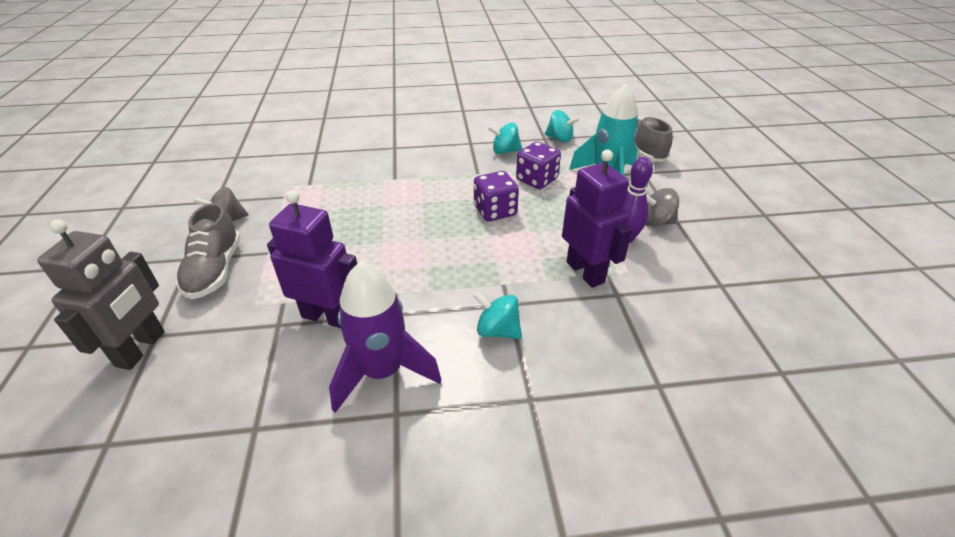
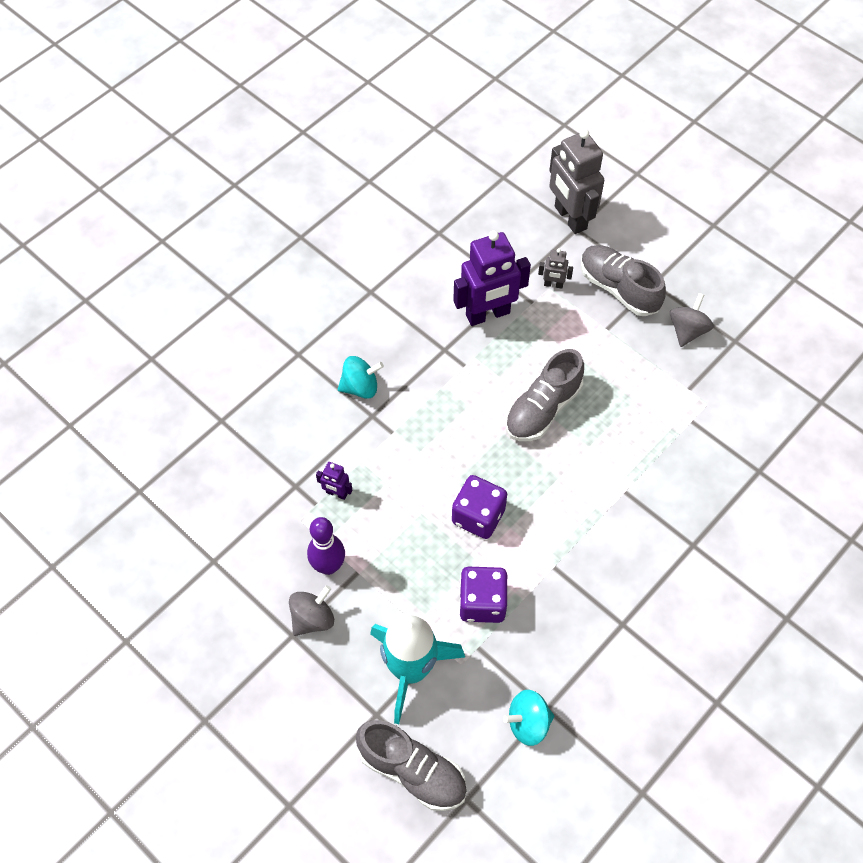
camera: 140 degrees right, 20 degrees up
purple rocket [329,261,441,413] -> none
turquoise spinning top [487,123,522,154] -> none
purple robot [562,150,632,288] -> purple robot [316,462,353,500], size x0.45
none -> grey shoe [505,349,584,441]
none -> grey robot [538,249,573,288]

